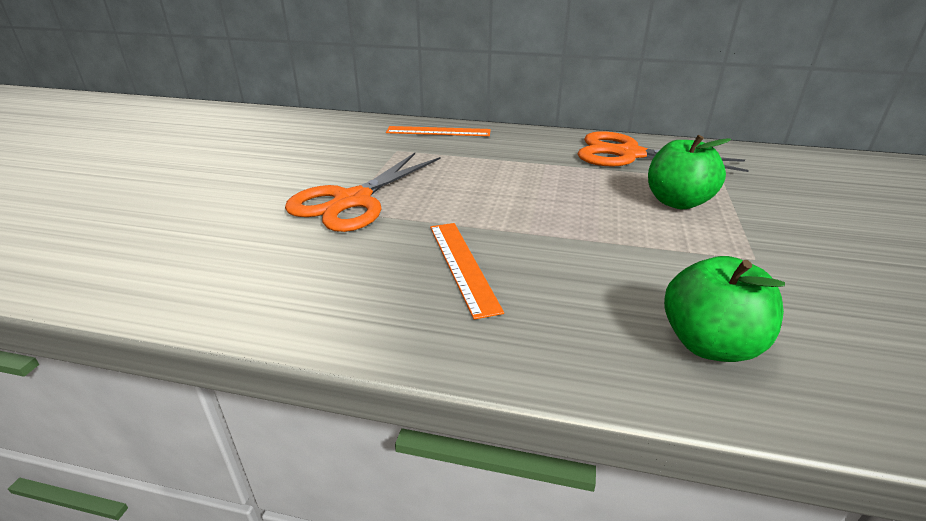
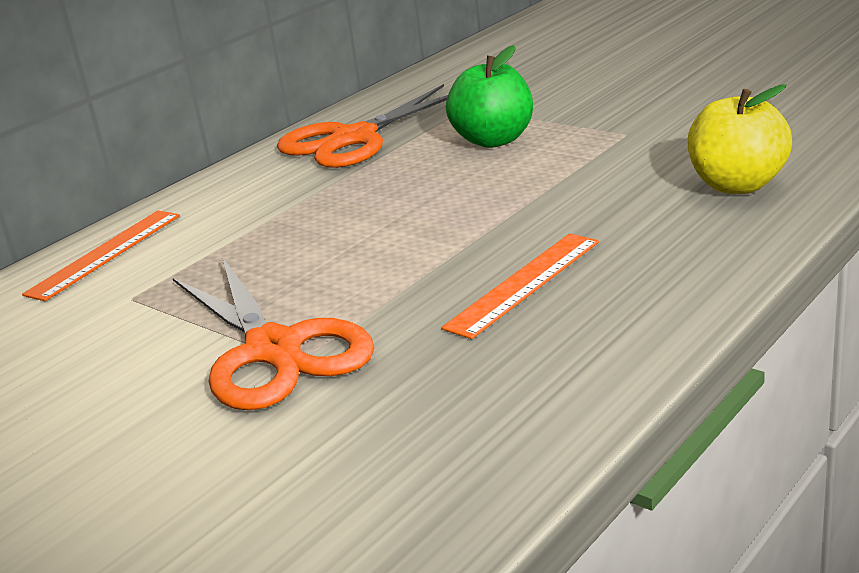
camera: 60 degrees left, 5 degrees down
orange ruler [430,223,504,320] -> orange ruler turned 60 degrees counterclockwise [441,233,599,339]
green apple [664,256,785,362] -> yellow apple [687,84,792,194]

